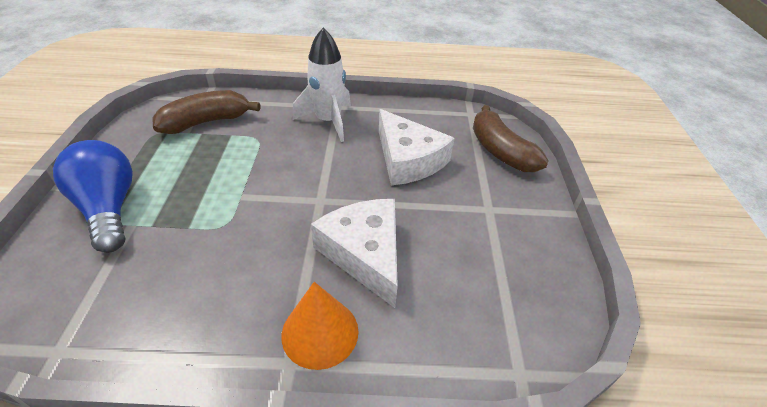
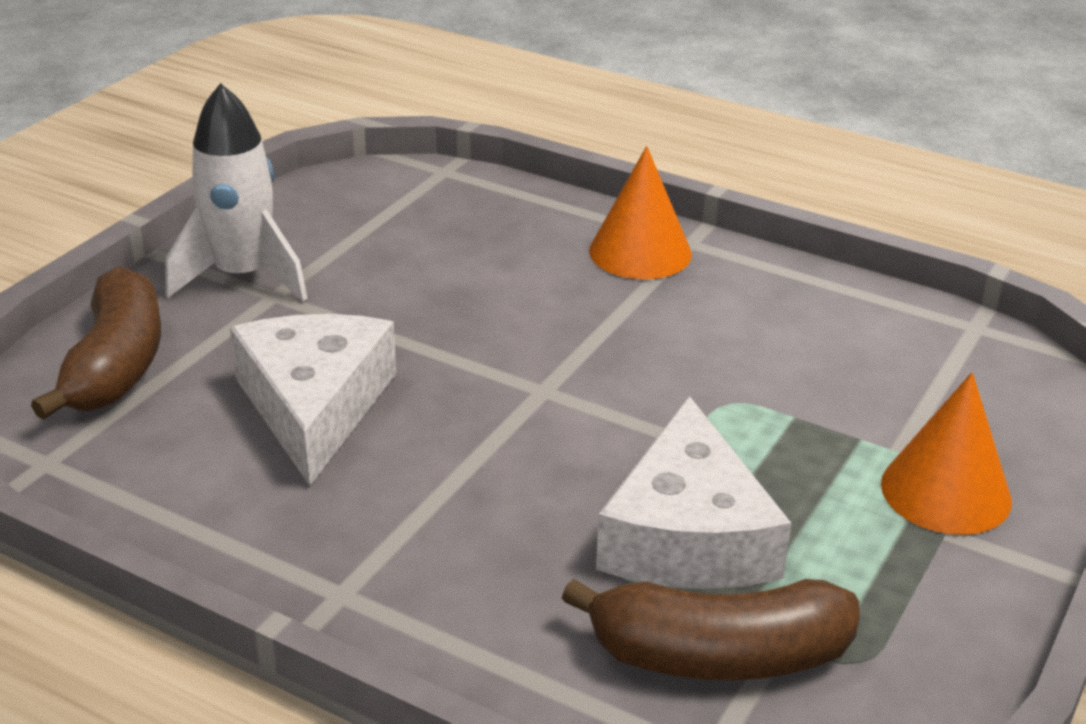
camera: 150 degrees left, 10 degrees down
blue light bulb [53,140,133,253] -> orange cone [881,372,1012,535]
white rocket [292,28,351,142] -> white rocket moved to [166,83,307,301]
white cheese [311,199,398,308] -> white cheese moved to [596,396,791,589]

